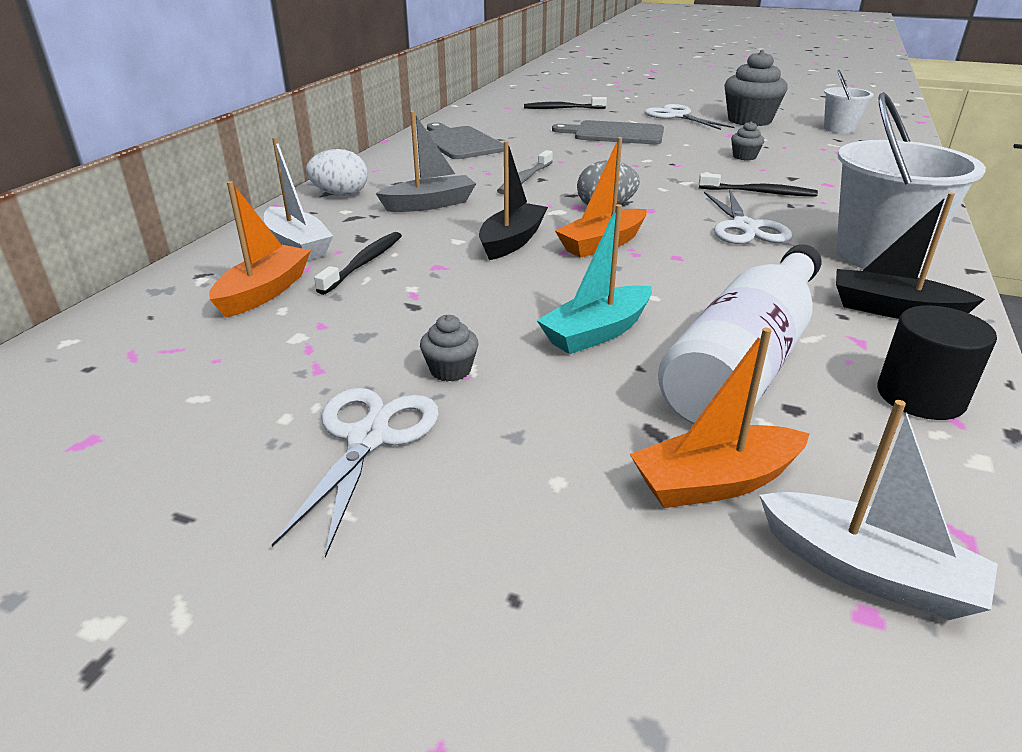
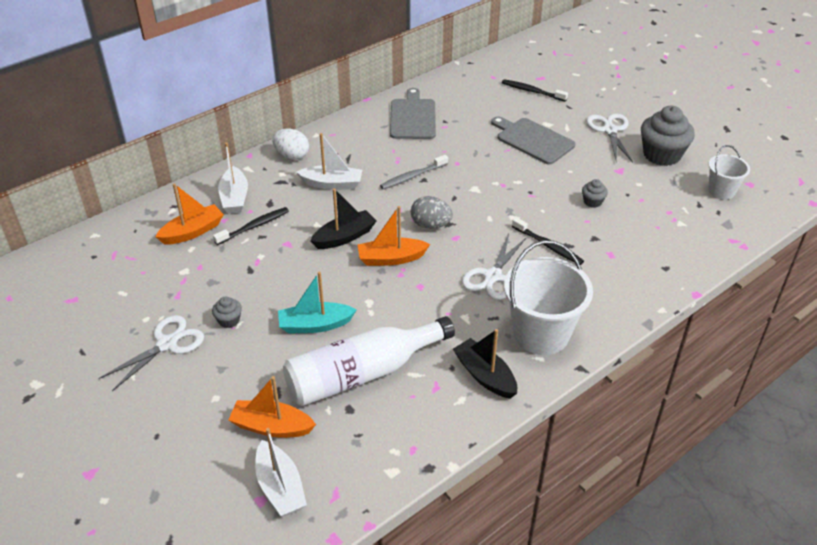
camera: 30 degrees right, 10 degrees up
grey boat [375,111,476,212] -> white boat [296,133,362,190]
black cylinder [877,305,997,420] -> none

